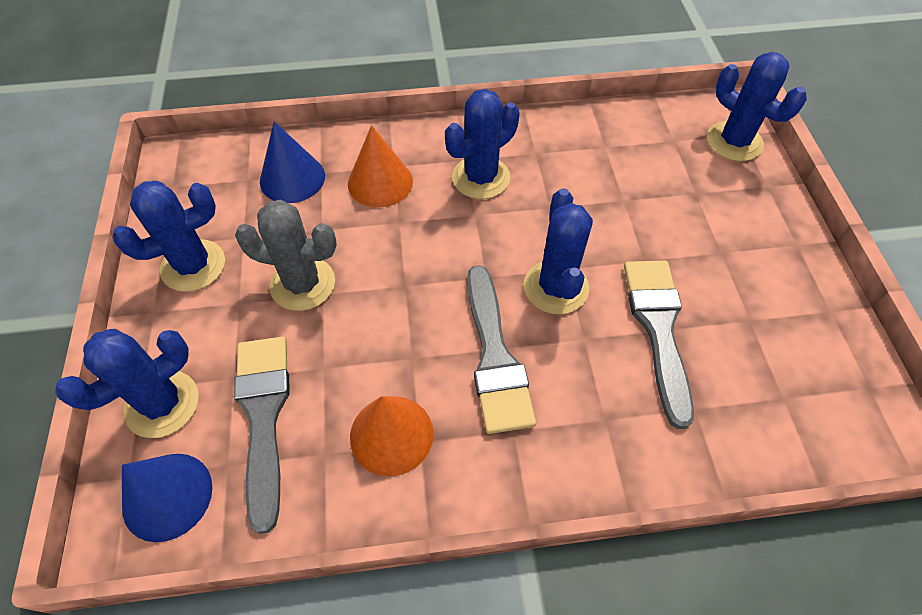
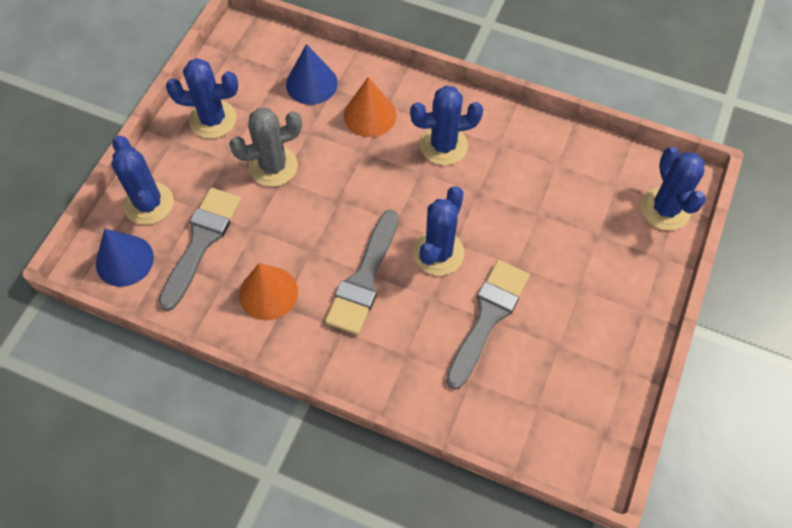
camera: 30 degrees right, 5 degrees up
blue cactus [55,329,199,438] -> blue cactus turned 75 degrees clockwise [112,136,174,225]
grey cactus [235,200,337,311] -> grey cactus turned 60 degrees counterclockwise [229,108,302,187]

